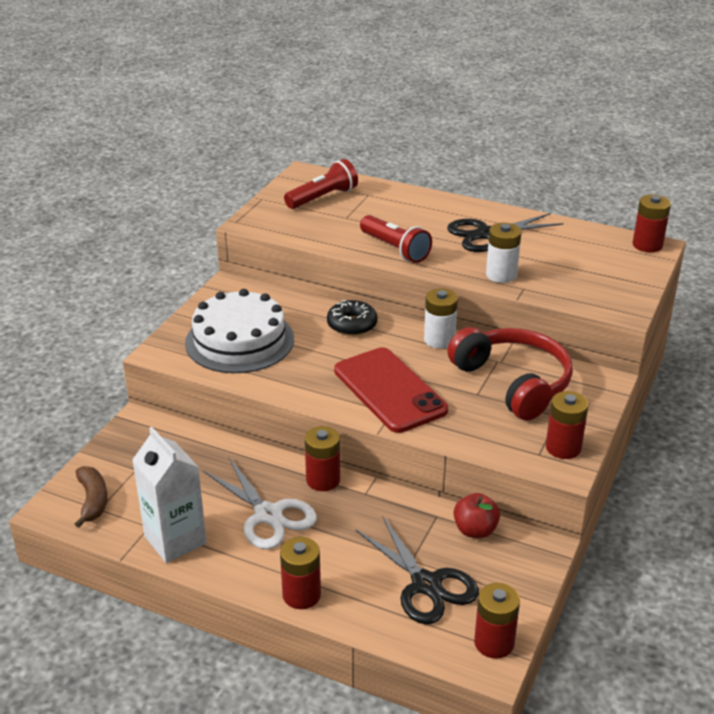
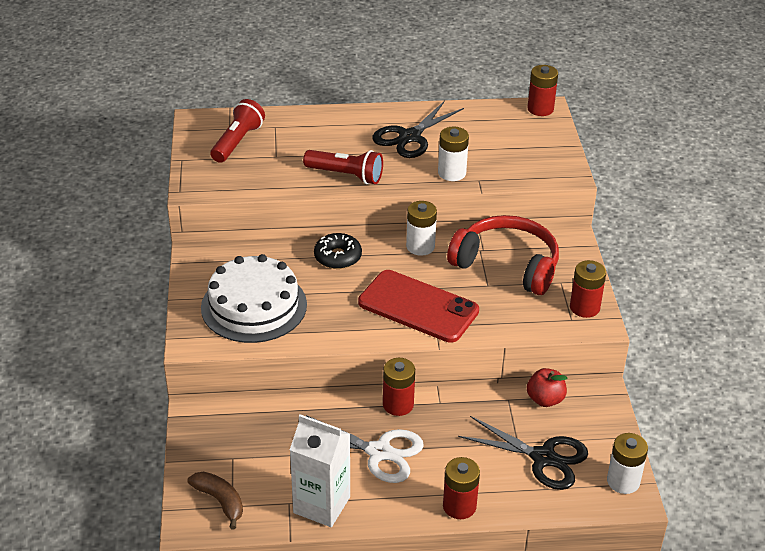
camera: 30 degrees left, 5 degrees up
red battery [474,583,520,659] -> white battery [607,433,648,494]

